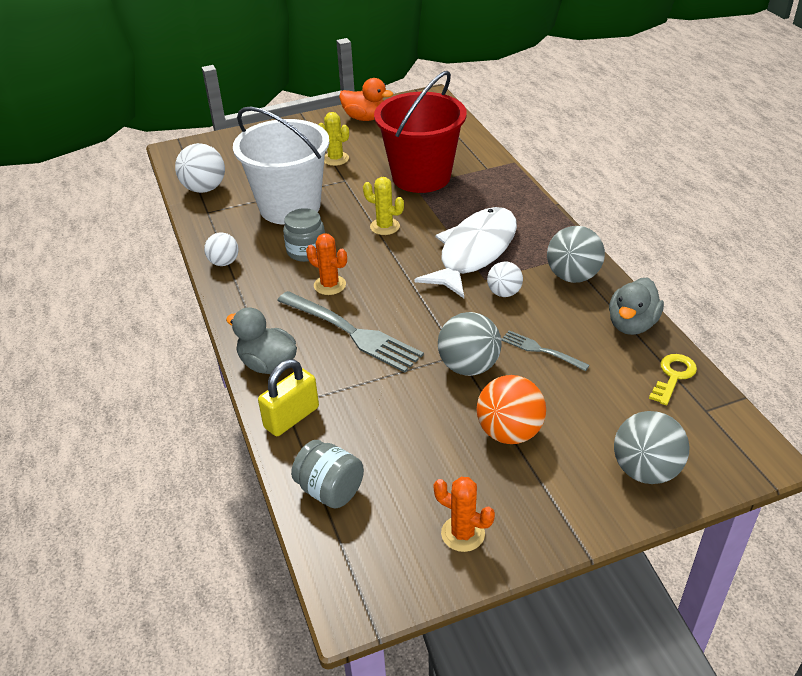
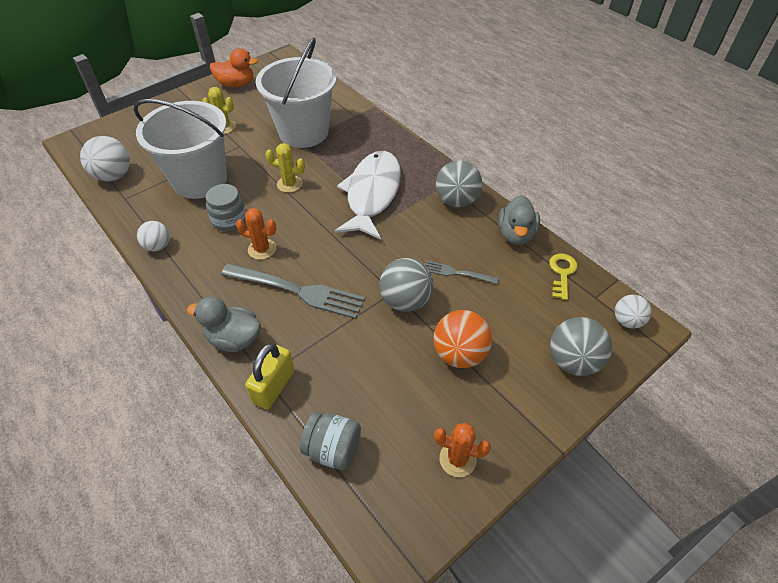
camera: 20 degrees left, 10 degrees up
red bucket [374,71,467,193] -> white bucket [256,38,337,148]
white ball [487,262,523,297] -> white ball moved to [615,295,652,329]

